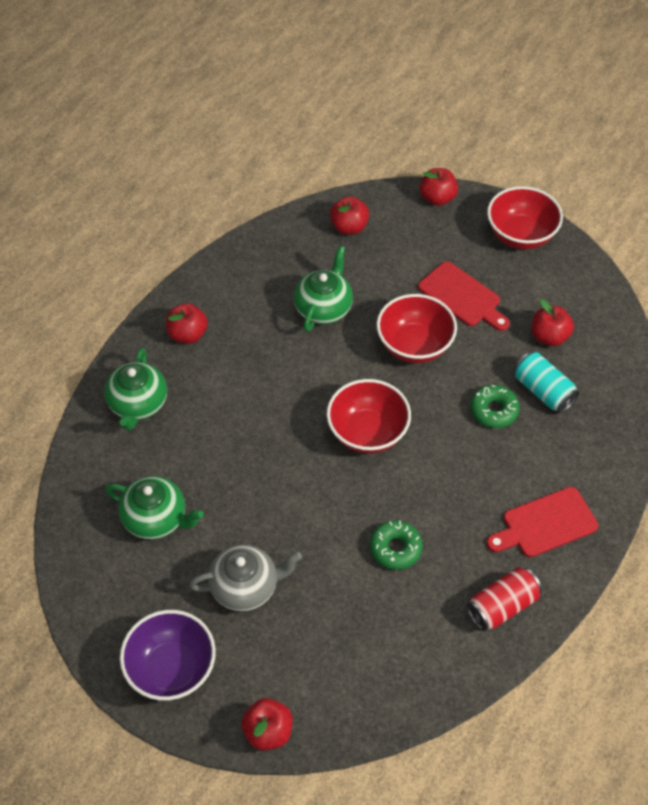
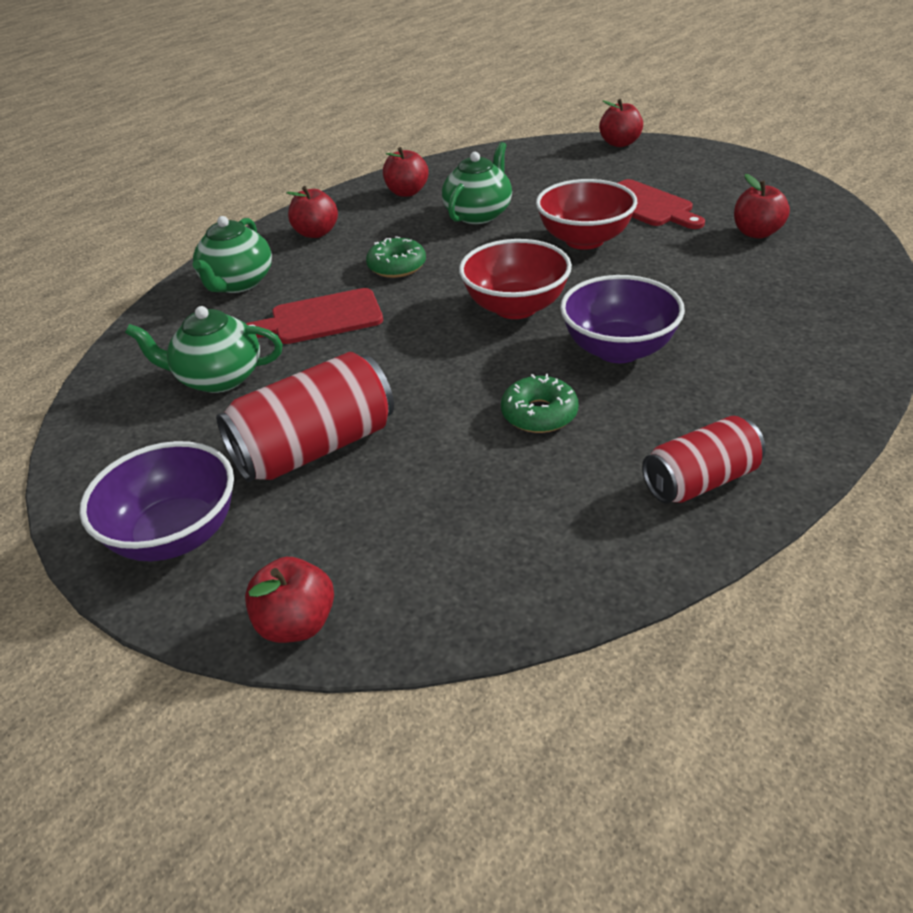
camera: 10 degrees right, 15 degrees down
green teapot [105,476,204,540] -> green teapot turned 150 degrees clockwise [125,306,283,393]
grey teapot [189,544,302,612] -> red can [216,352,394,482]
red apple [330,196,369,235] -> red apple moved to [383,147,428,197]
green donut [470,385,520,428] -> green donut moved to [366,236,426,278]
red cutting board [486,487,599,557] -> red cutting board moved to [246,288,383,344]
red bowl [487,186,563,249] -> none
turquoise can [514,352,579,413] -> none
none -> purple bowl [560,275,685,363]

